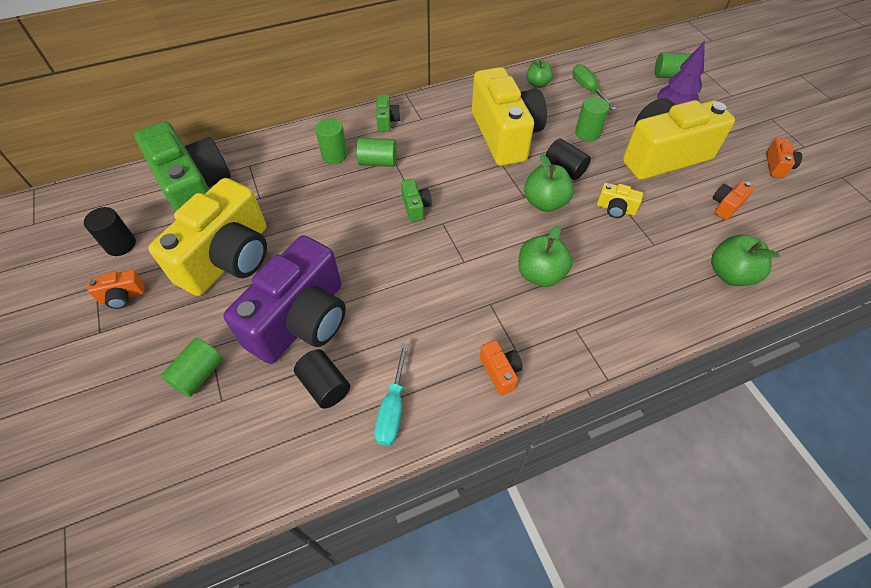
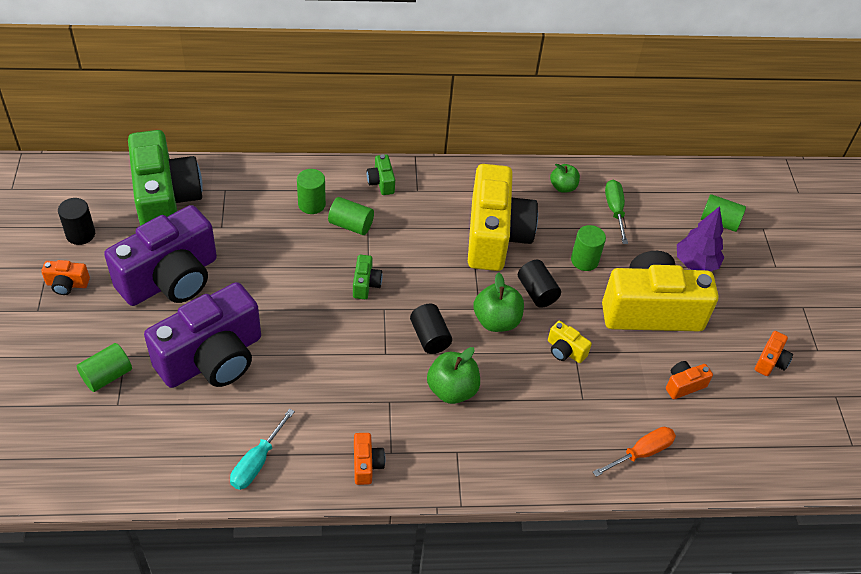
camera: 15 degrees right, 5 degrees down
yellow camera [148,178,267,296] -> purple camera [104,205,217,306]
black cylinder [294,349,350,409] -> black cylinder moved to [410,304,452,354]
green camera [376,95,400,132] -> green camera turned 150 degrees clockwise [367,155,395,195]
green apple [711,235,780,286] -> orange screwdriver [593,427,676,477]

